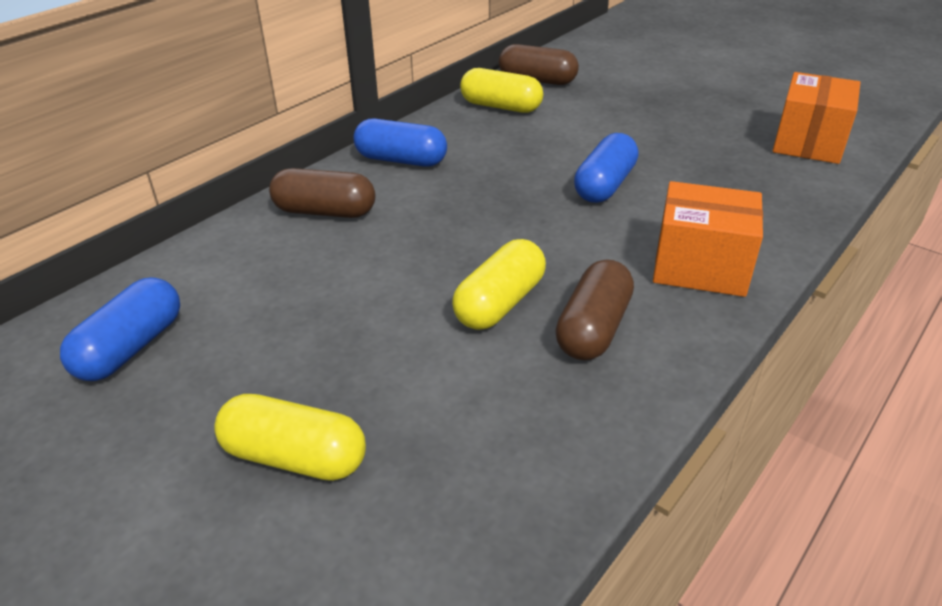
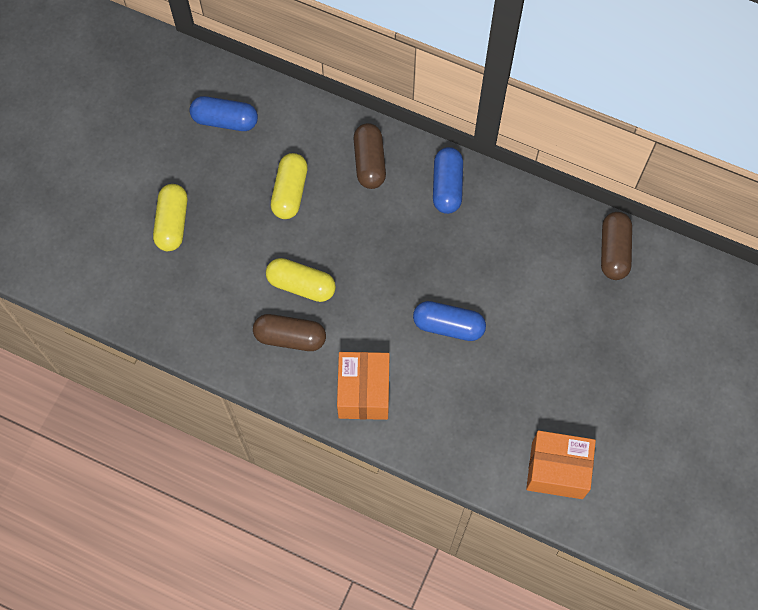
camera: 75 degrees right, 30 degrees up
yellow capsule [460,68,543,113] -> yellow capsule moved to [271,153,308,219]

